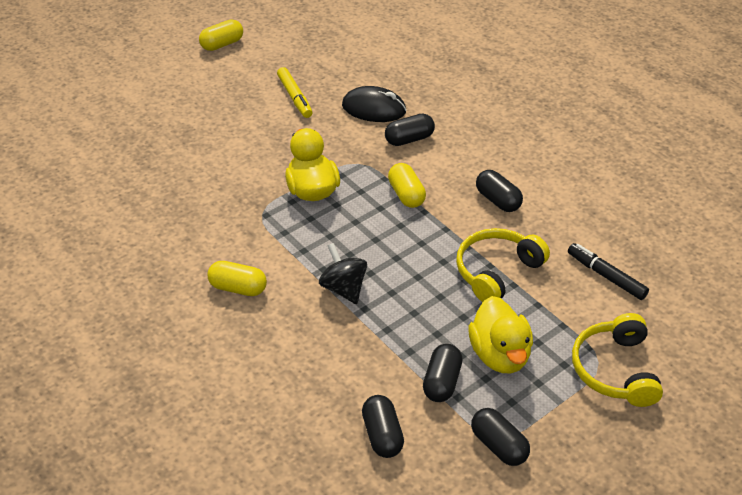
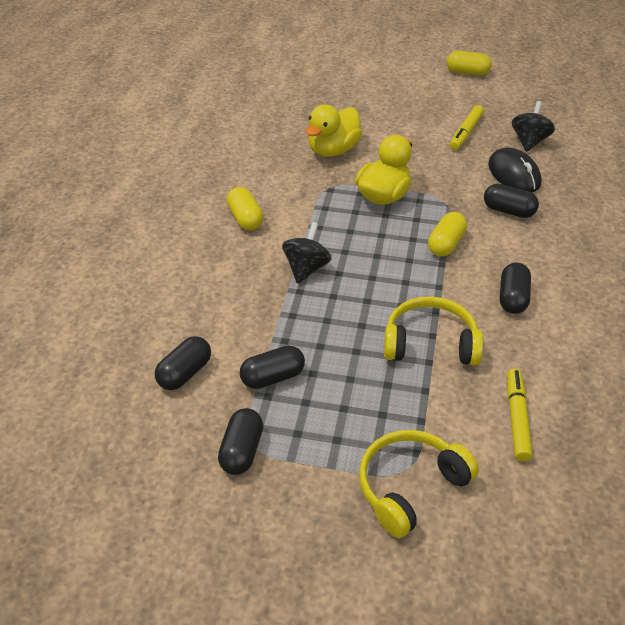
camera: 50 degrees right, 0 degrees up
yellow duck [468,296,533,373] -> yellow duck moved to [306,104,362,157]
black marker [568,243,649,300] -> yellow marker [507,369,533,462]
none -> black spinning top [512,101,555,152]

